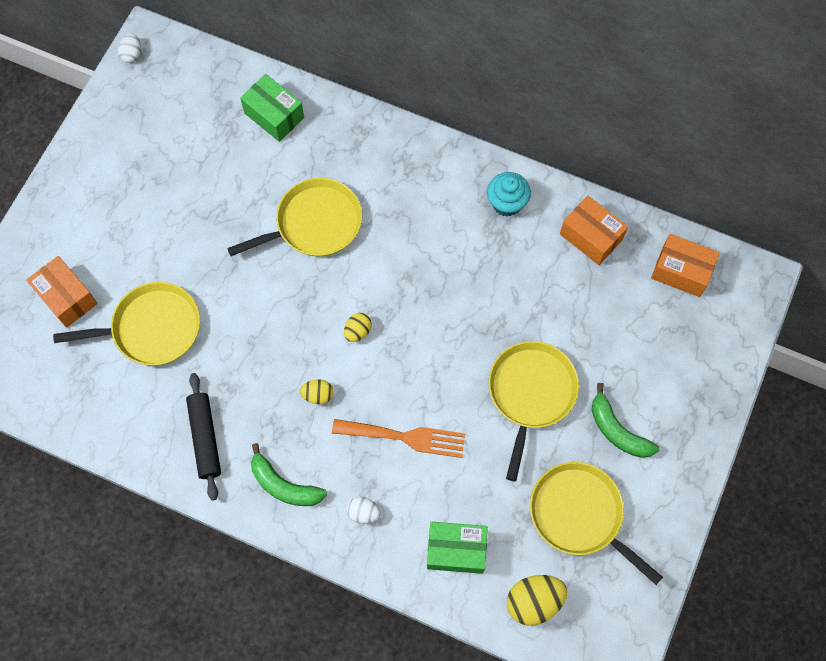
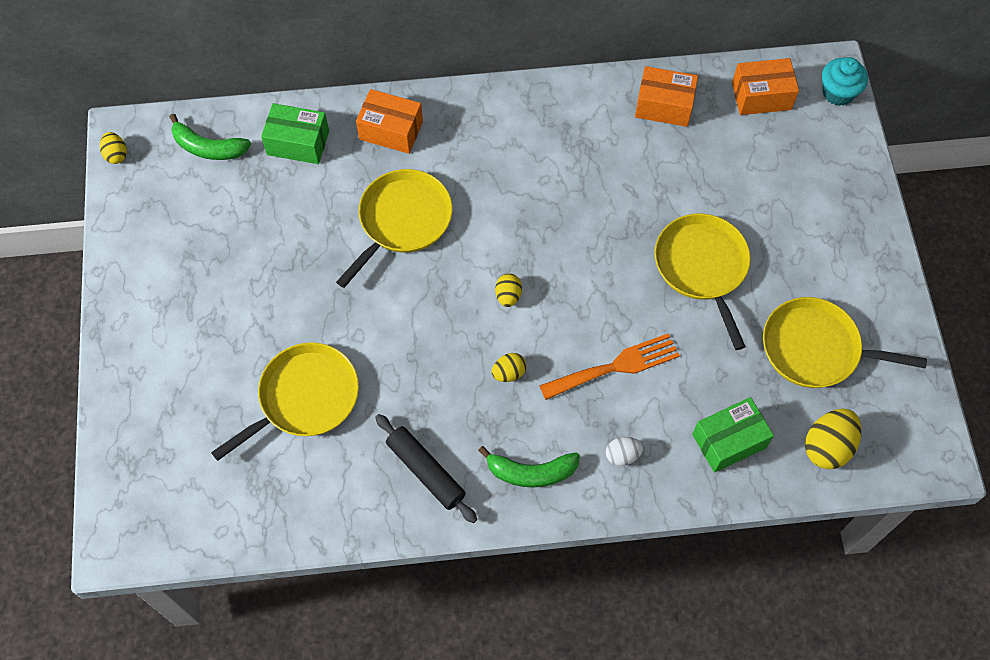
camera: 30 degrees left, 5 degrees down
orange box [26,256,98,328] -> orange box moved to [356,89,423,154]
white egg [118,33,141,63] -> yellow egg [100,132,127,164]
turquoise cupcake [487,172,531,217] -> turquoise cupcake moved to [822,57,868,106]
green banana [592,383,659,458] -> green banana moved to [170,114,251,160]

